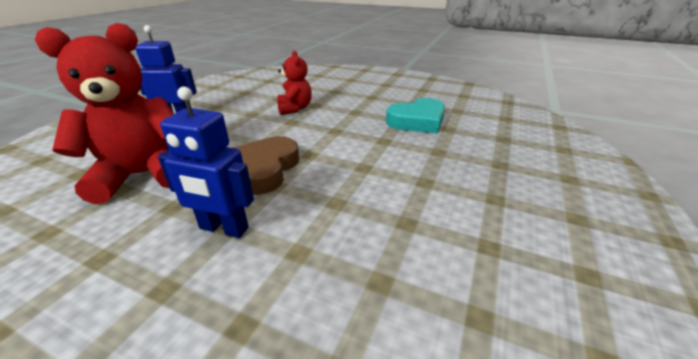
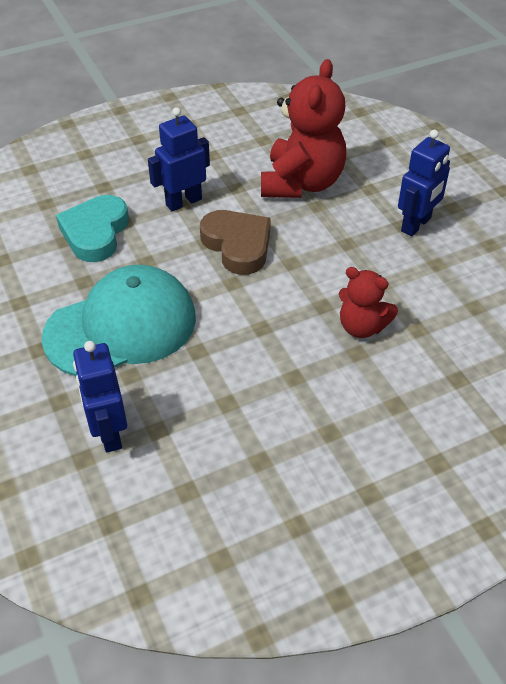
camera: 130 degrees right, 15 degrees up
turquoise heart [386,98,445,133] -> turquoise heart moved to [56,195,129,262]
none -> turquoise cap [42,265,196,376]
none -> blue robot [73,341,127,453]

